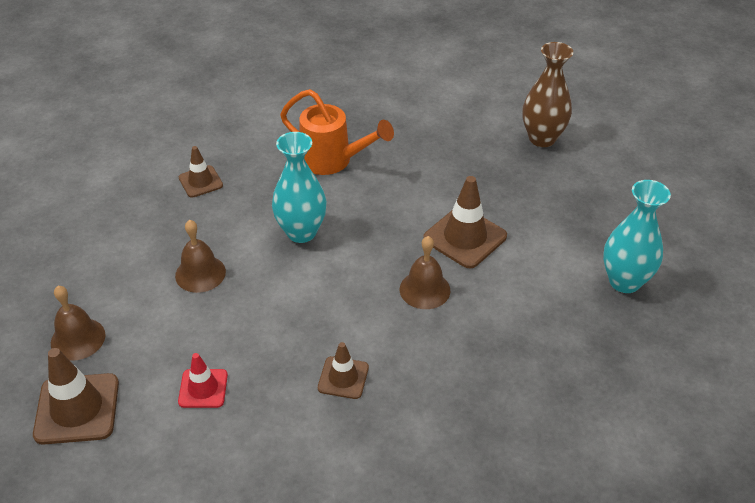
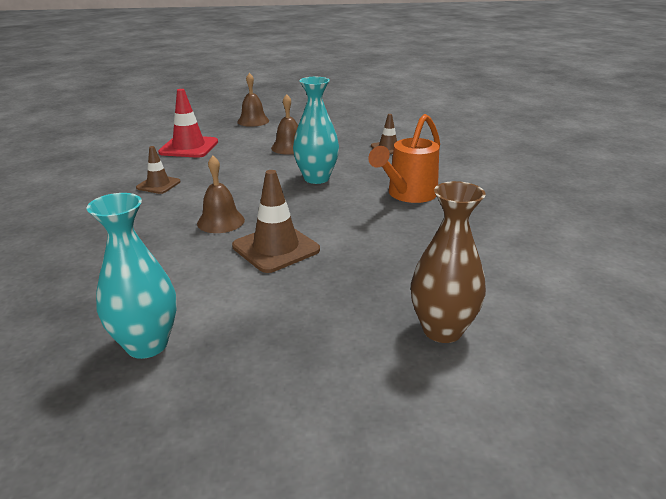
camera: 100 degrees right, 15 degrees down
brown traffic cone [33,348,119,445] -> none
red traffic cone [178,353,228,408] -> red traffic cone [158,89,218,158], size x1.67

